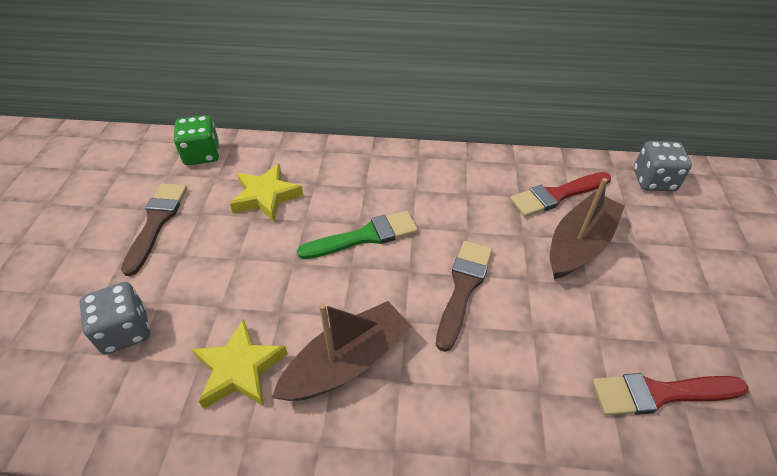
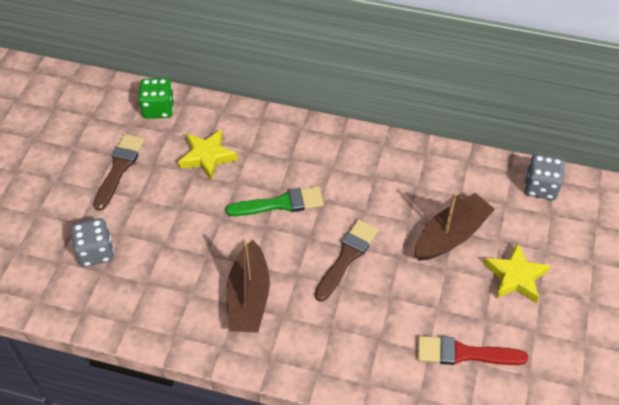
camera: 10 degrees right, 5 degrees up
yellow star [192,319,288,409] -> yellow star moved to [483,243,551,303]
brown boat [272,301,412,401] -> brown boat turned 120 degrees clockwise [226,240,270,333]
red brush [510,172,611,217] -> none

